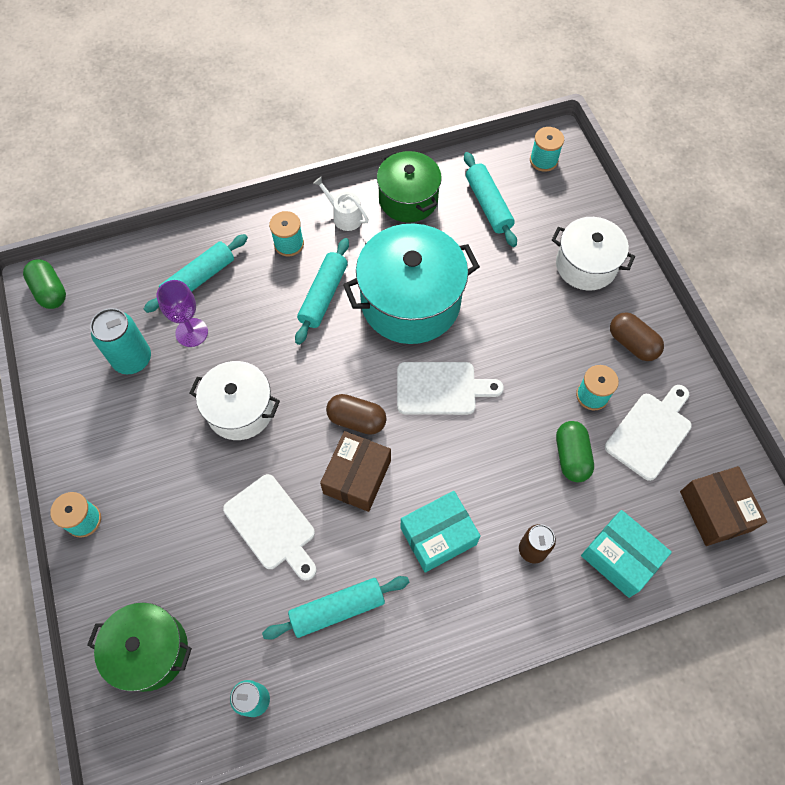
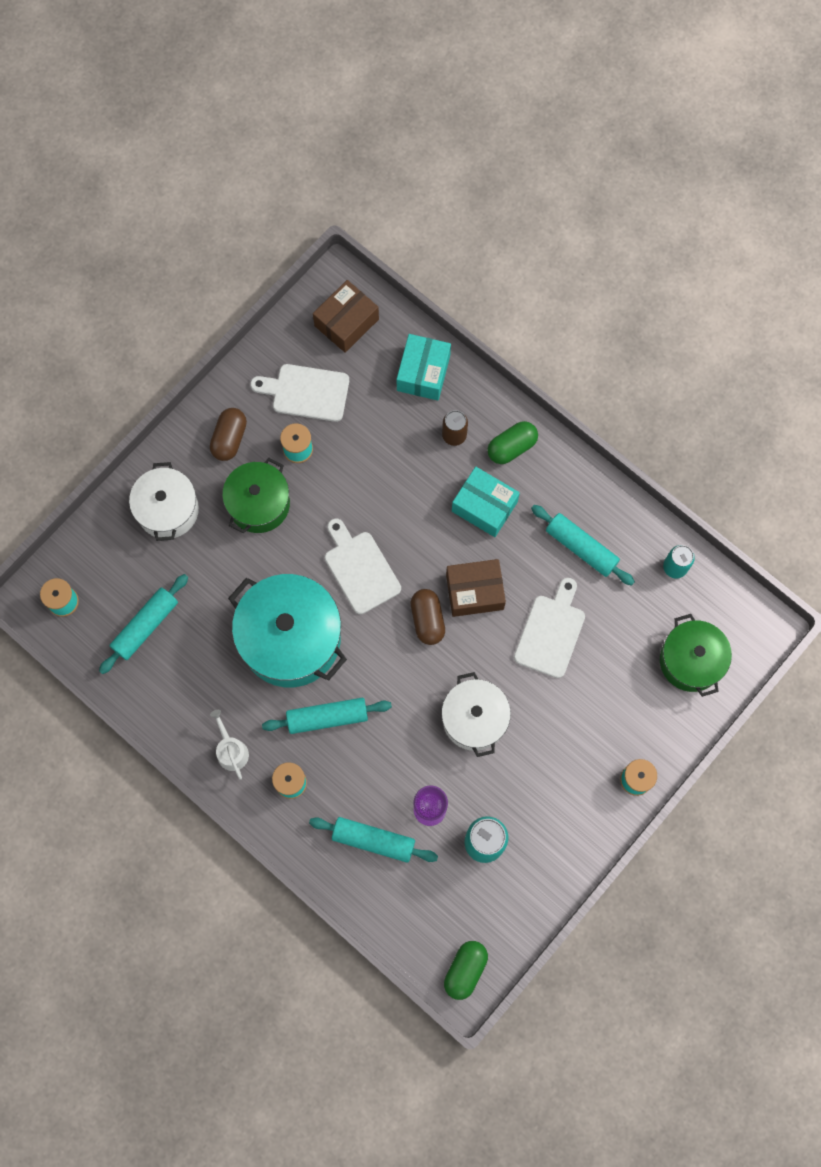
camera: 120 degrees left, 10 degrees up
white watering can [313,176,369,231] -> white watering can turned 150 degrees clockwise [210,710,249,780]
green pot [377,151,442,223] -> green pot moved to [222,458,290,534]
green capsule [556,421,594,482] -> green capsule moved to [487,421,538,464]

